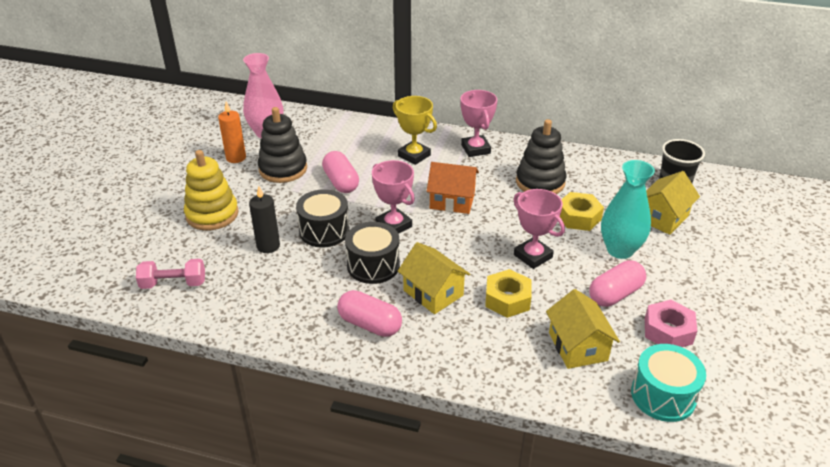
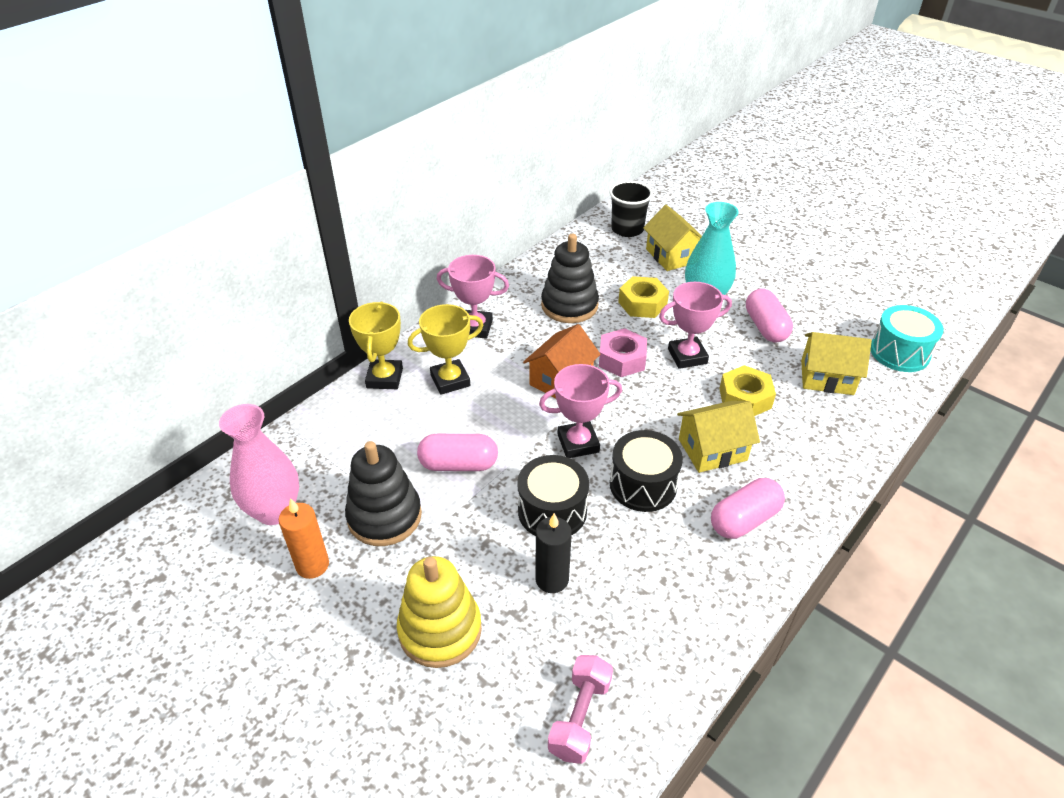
camera: 65 degrees left, 5 degrees up
pink nut [645,300,697,347] -> pink nut moved to [599,328,647,377]
none -> yellow trophy [349,302,403,389]

